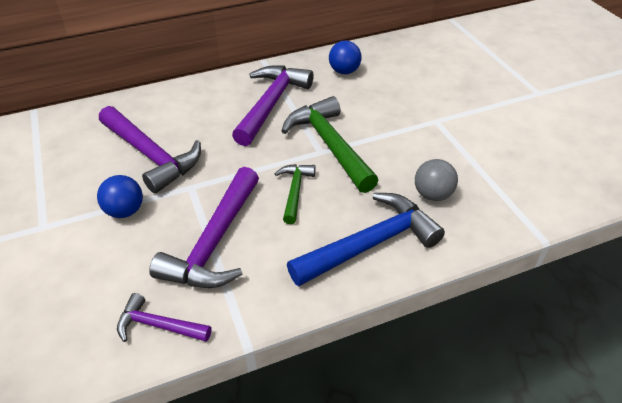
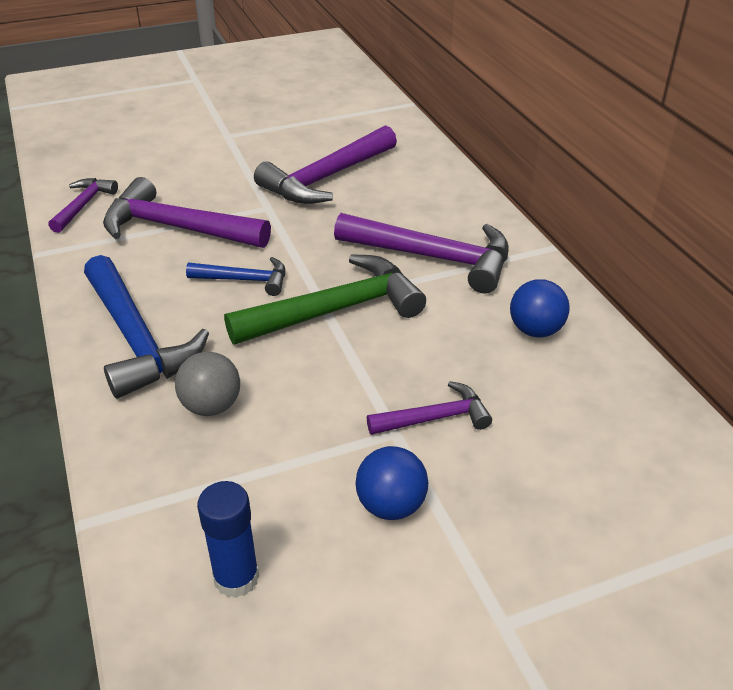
camera: 90 degrees right, 5 degrees down
blue ball [97,175,143,218] -> blue ball moved to [355,446,428,520]
green hammer [274,164,315,224] -> blue hammer [186,257,285,296]
none -> blue glue stick [197,481,259,598]
none -> purple hammer [367,381,492,435]

